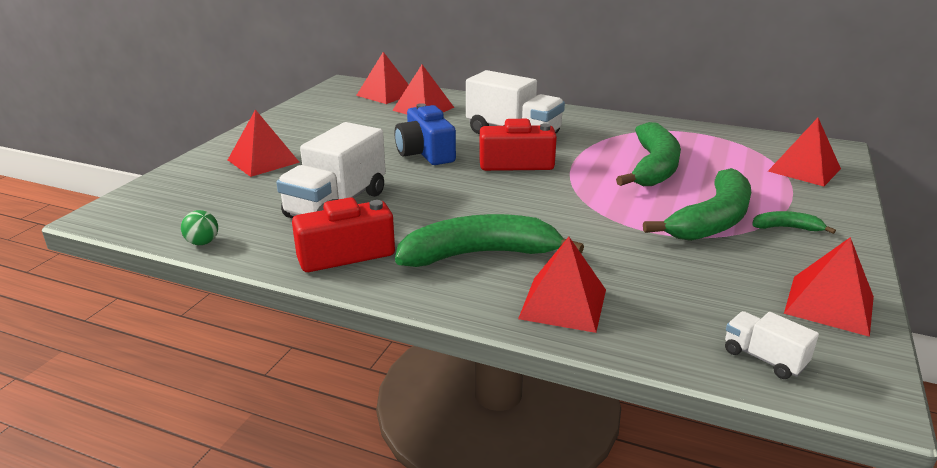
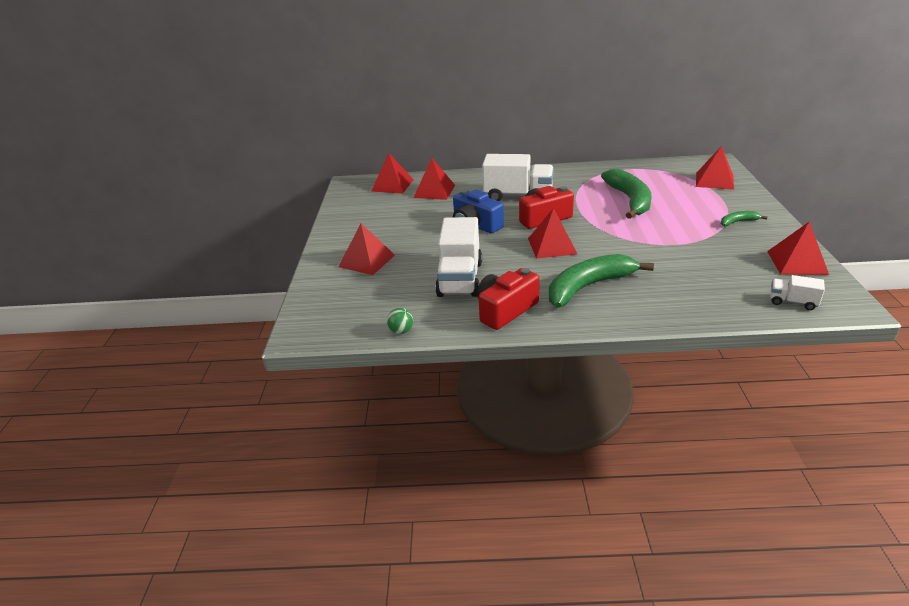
camera: 20 degrees left, 5 degrees up
red pyramid [518,237,606,333] -> red pyramid moved to [528,208,577,259]
green banana [643,168,751,241] -> none

